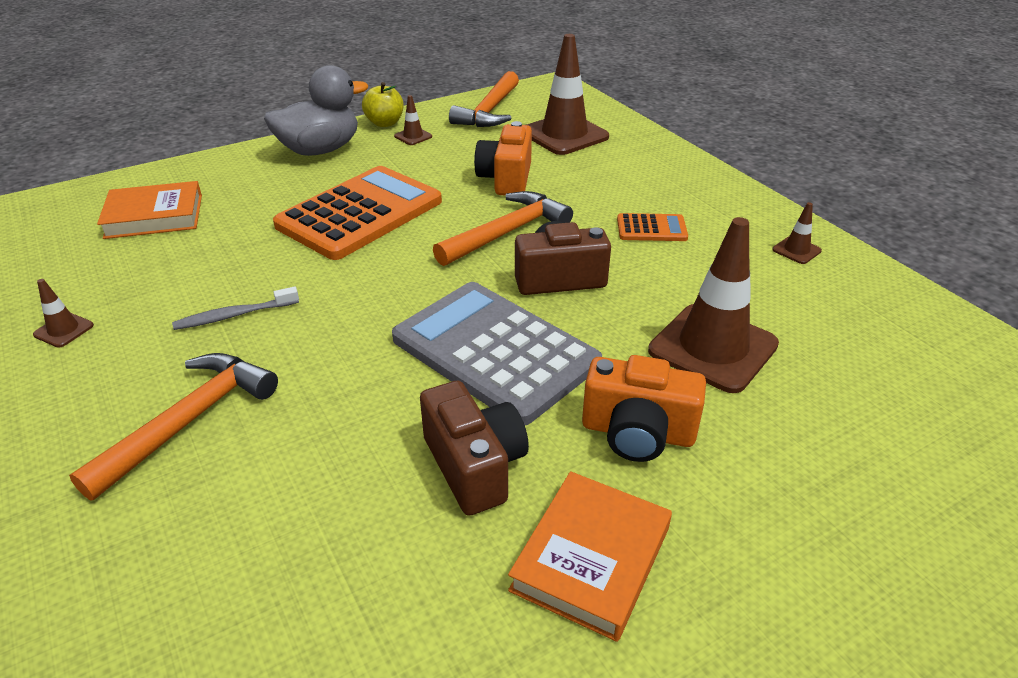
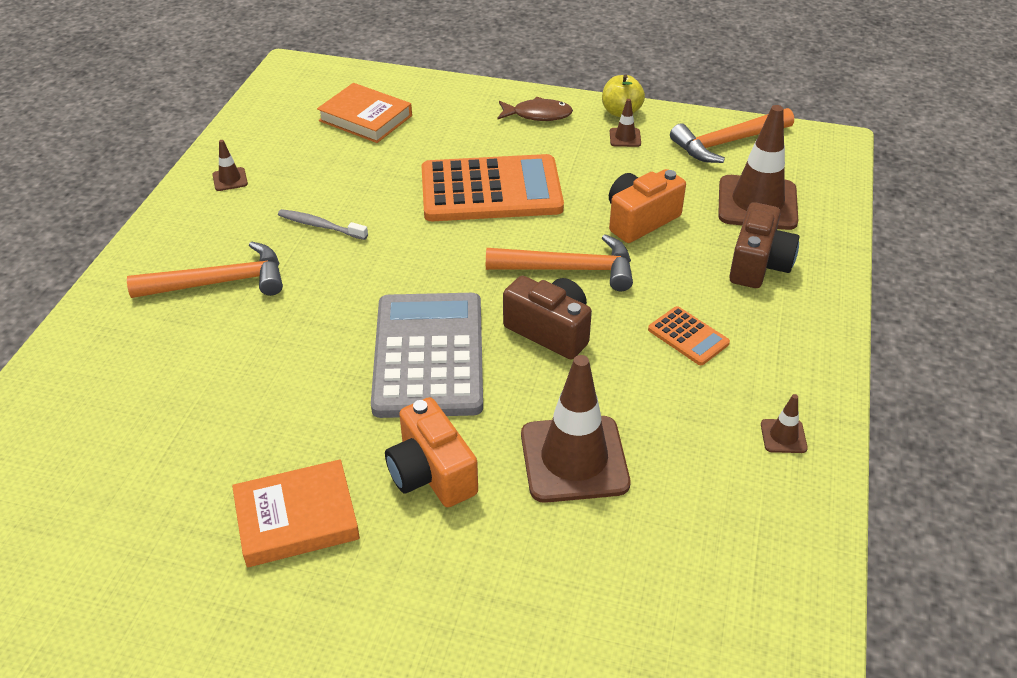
camera: 45 degrees right, 5 degrees up
grey duck [264,65,368,156] -> brown fish [498,97,573,121]
brown camera [420,381,529,516] -> brown camera moved to [729,202,800,288]

